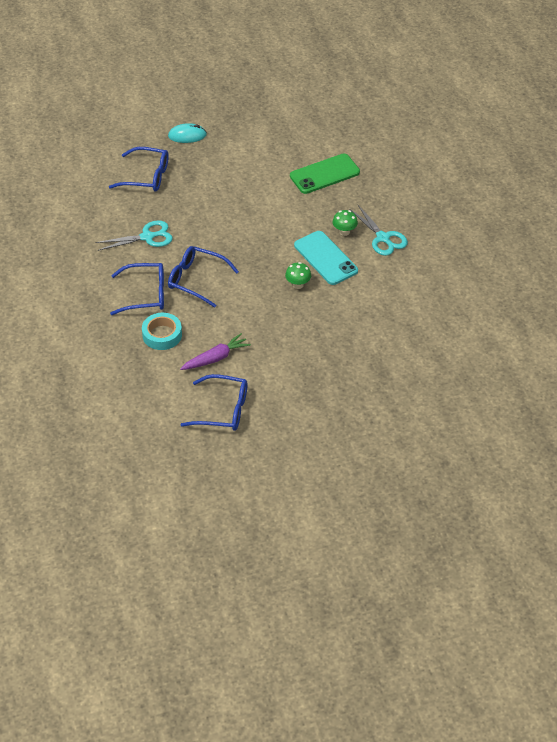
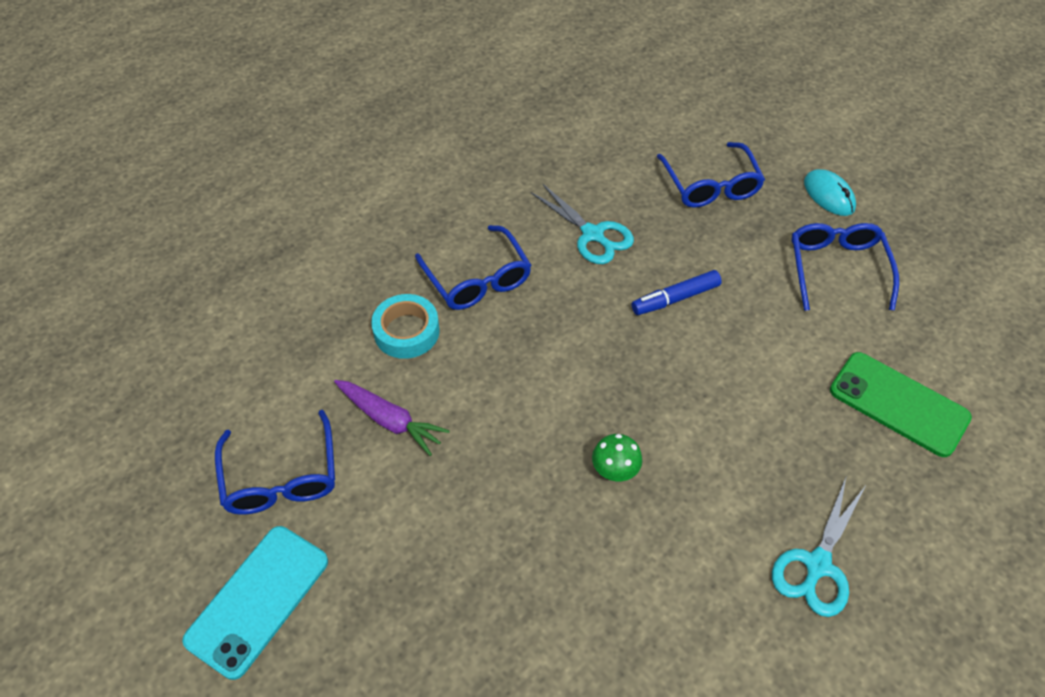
camera: 65 degrees right, 5 degrees up
blue glasses [168,246,239,308] -> blue glasses moved to [792,223,899,311]
turquoise phone [294,231,358,285] -> turquoise phone moved to [182,526,328,680]
green mushroom [333,210,358,236] -> none
none -> blue marker [632,270,722,315]

